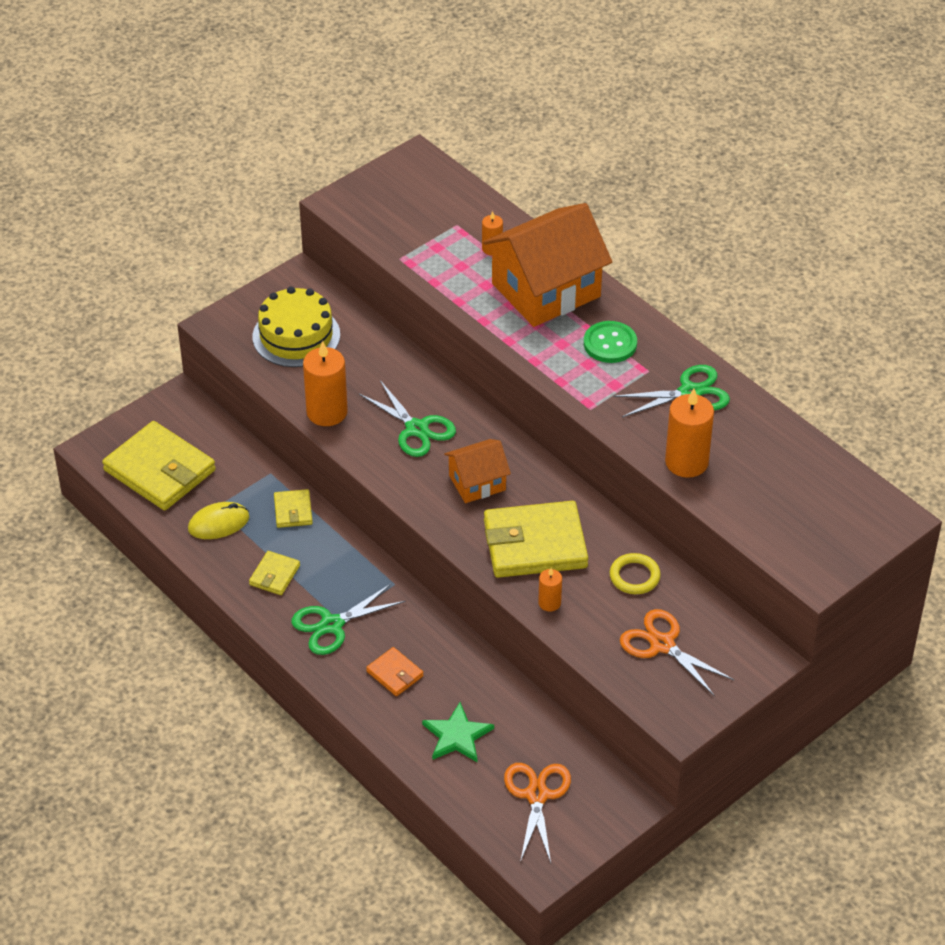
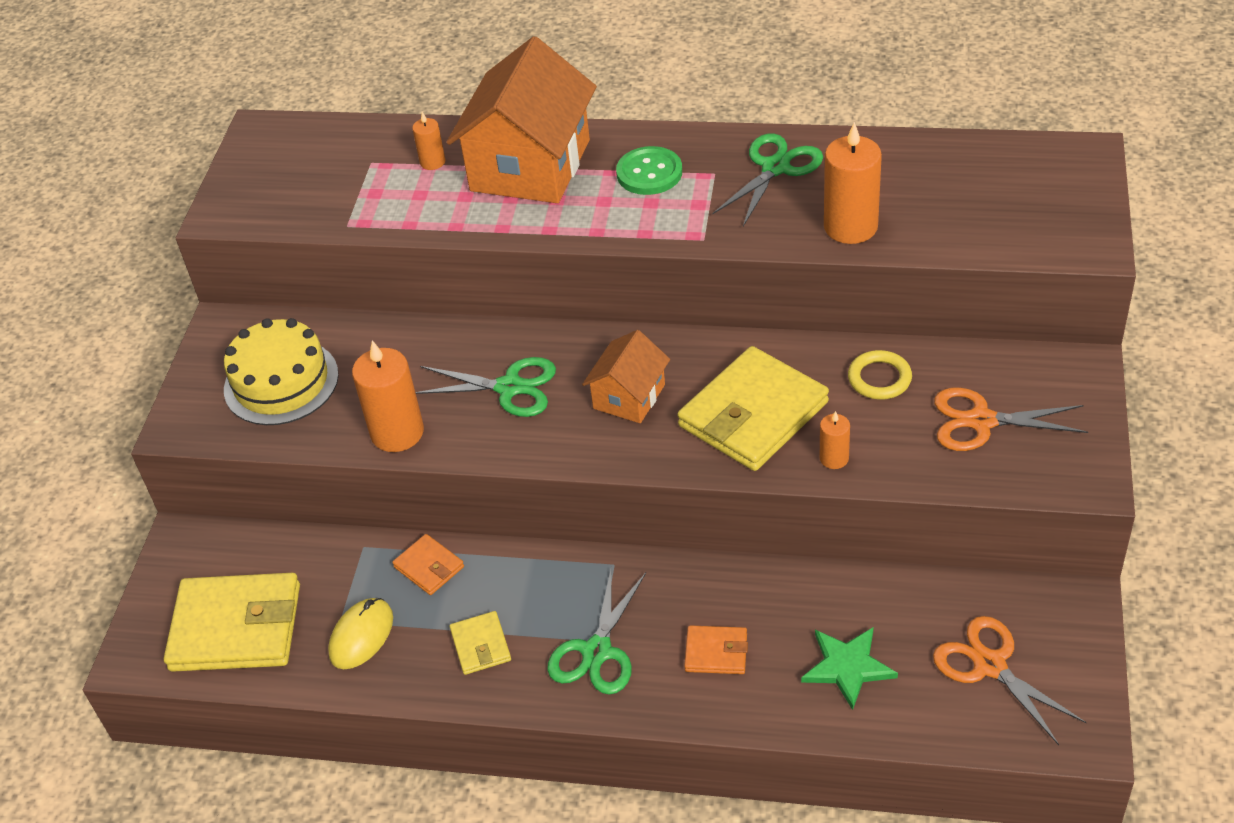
camera: 35 degrees left, 0 degrees up
yellow wallet [274,489,313,528] -> orange wallet [392,534,464,595]

